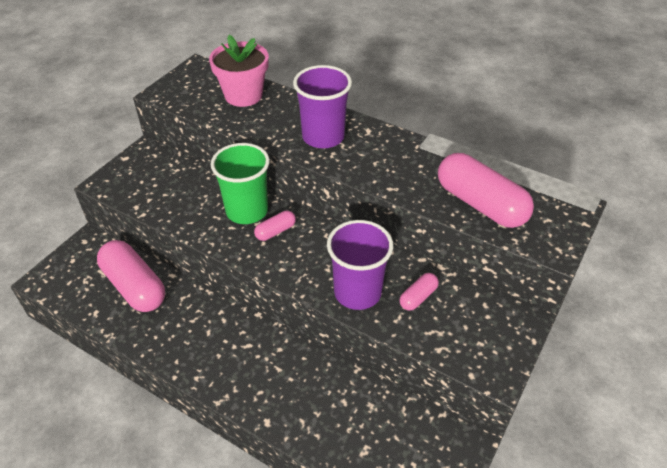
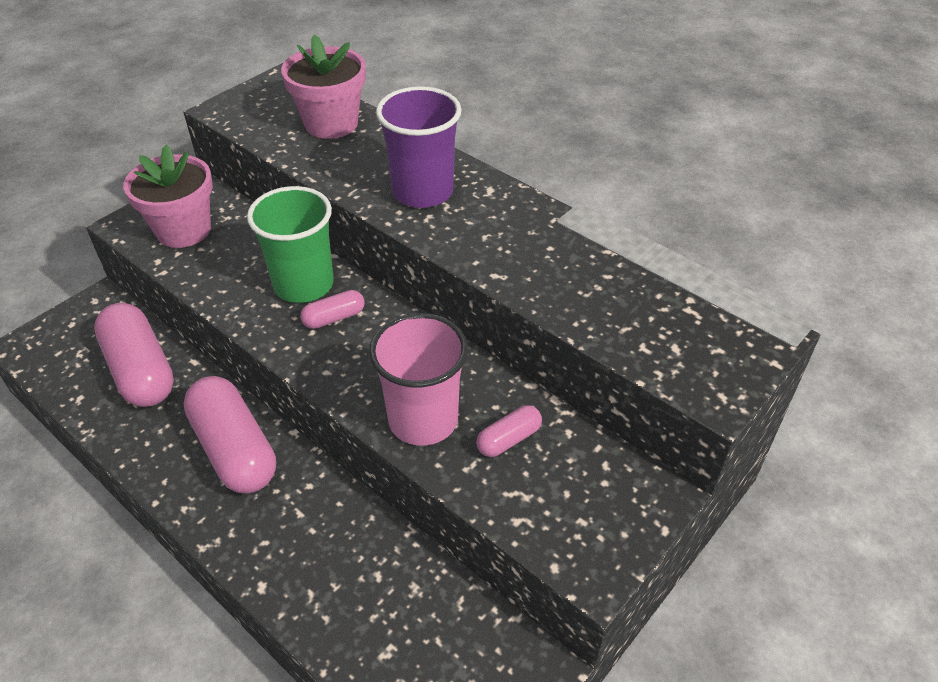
camera: 10 degrees right, 0 degrees up
purple cup [327,220,393,310] -> pink cup [369,313,468,446]
pink capsule [438,153,534,228] -> pink capsule moved to [183,376,276,493]
none -> pink flower pot [123,145,213,248]

